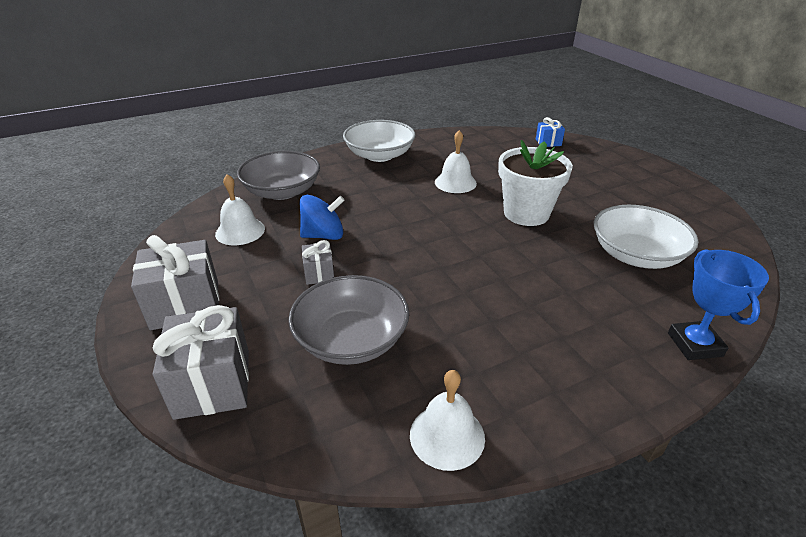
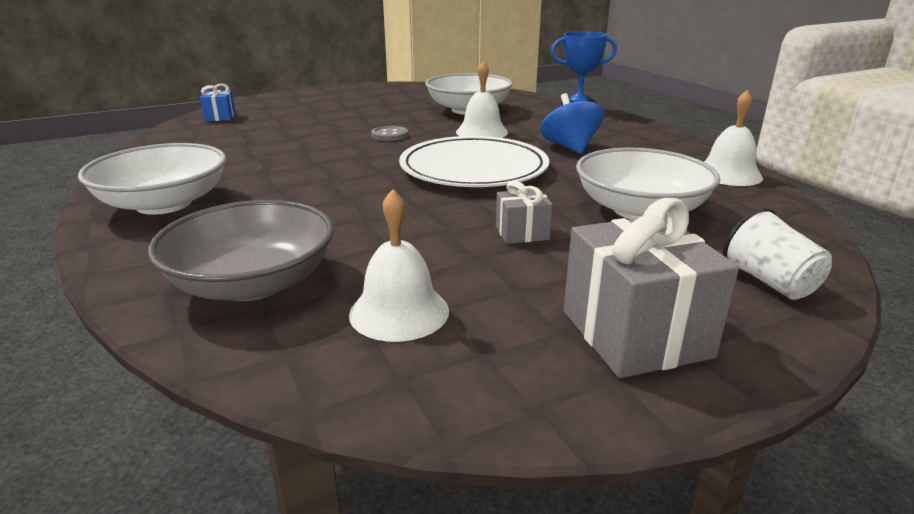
camera: 90 degrees left, 10 degrees down
grey gift [153,305,249,420] -> white cup [723,208,832,300]
grey bowl [288,275,409,365] -> white bowl [576,148,720,219]
blue spinning top [300,195,345,240] -> blue spinning top moved to [540,93,604,154]
white bell [435,130,477,193] -> white bell moved to [456,61,508,138]
white flower pot [498,140,573,226] -> grey button [371,126,408,141]
none -> white plate [399,136,549,187]

